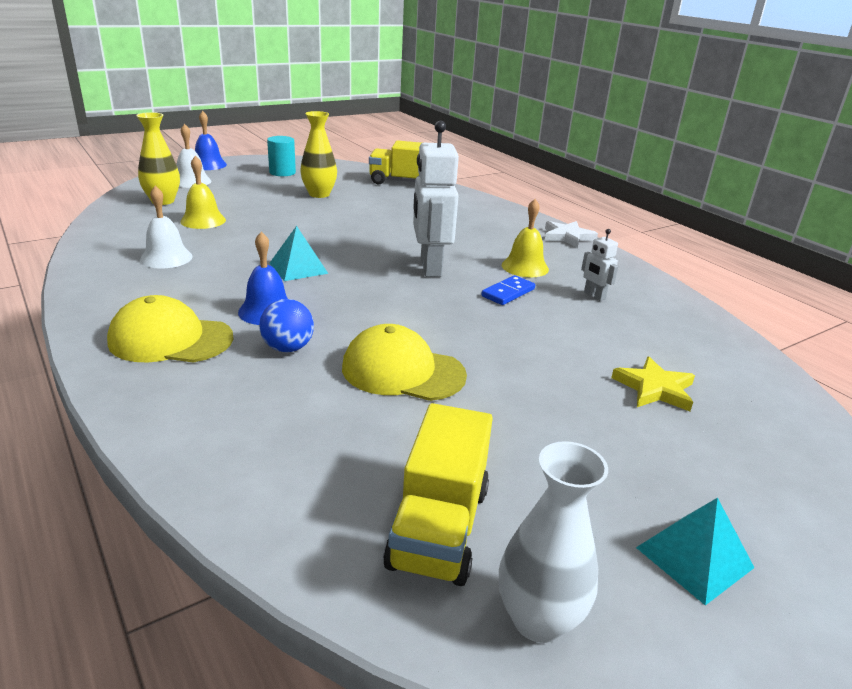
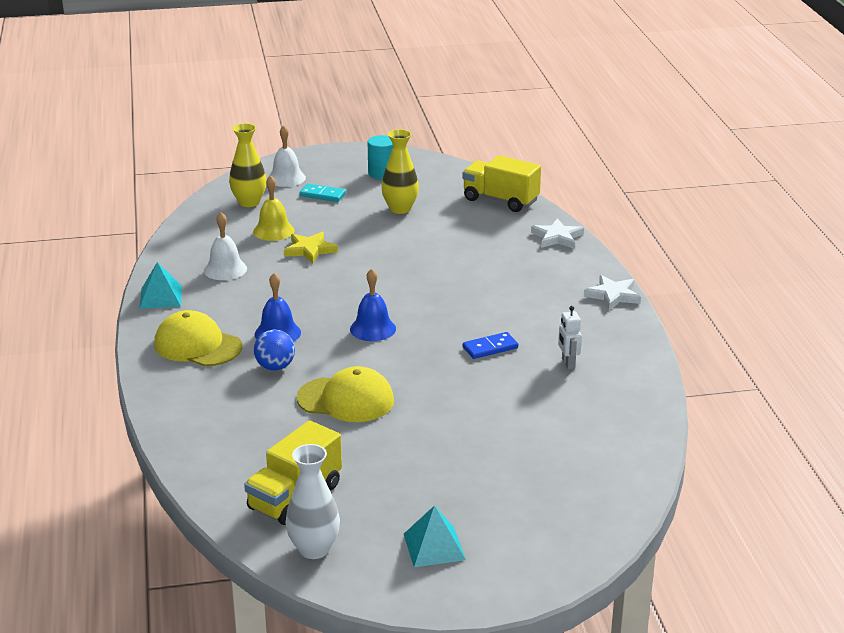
camera: 25 degrees right, 0 degrees up
blue bell [195,111,227,170] -> blue bell moved to [350,269,396,341]
turquoise pyramid [269,226,328,281] -> turquoise pyramid moved to [139,262,182,309]
yellow cap [342,324,467,401] -> yellow cap turned 150 degrees clockwise [296,366,394,422]
white robot [413,121,459,277] -> none
yellow bell [502,199,549,277] -> none
yellow star [611,356,695,411] -> yellow star moved to [284,232,338,263]
none -> turquoise domino [300,184,346,202]
none -> white star [531,218,584,248]

